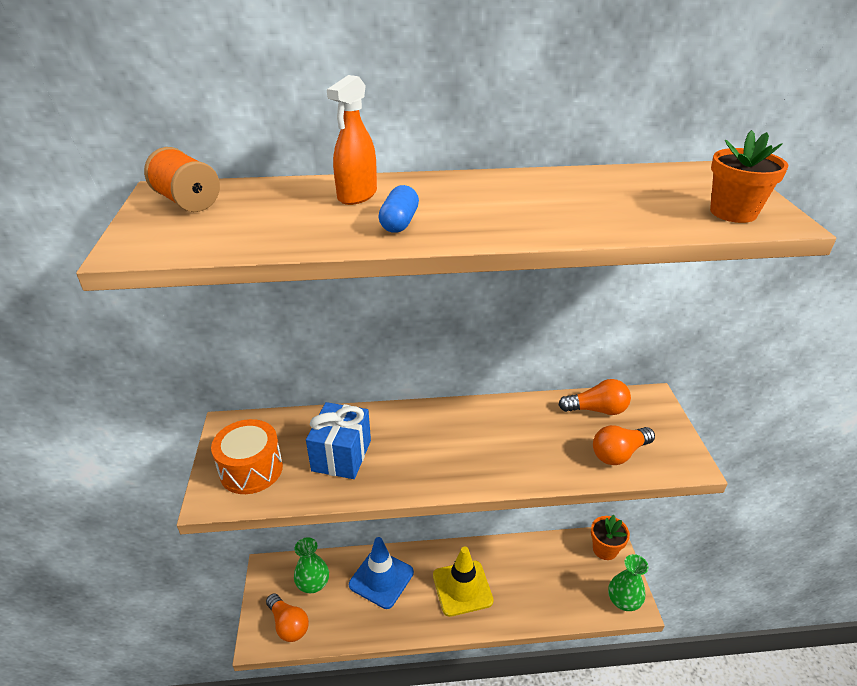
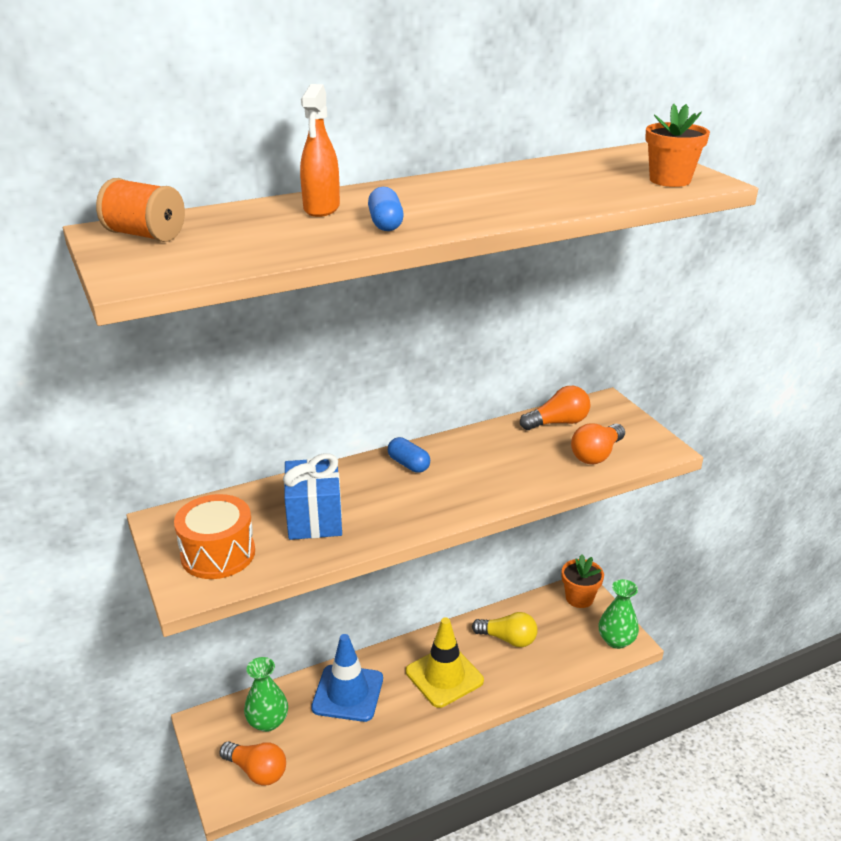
camera: 20 degrees left, 5 degrees down
none -> blue capsule [388,437,430,473]
none -> yellow light bulb [472,612,538,647]

